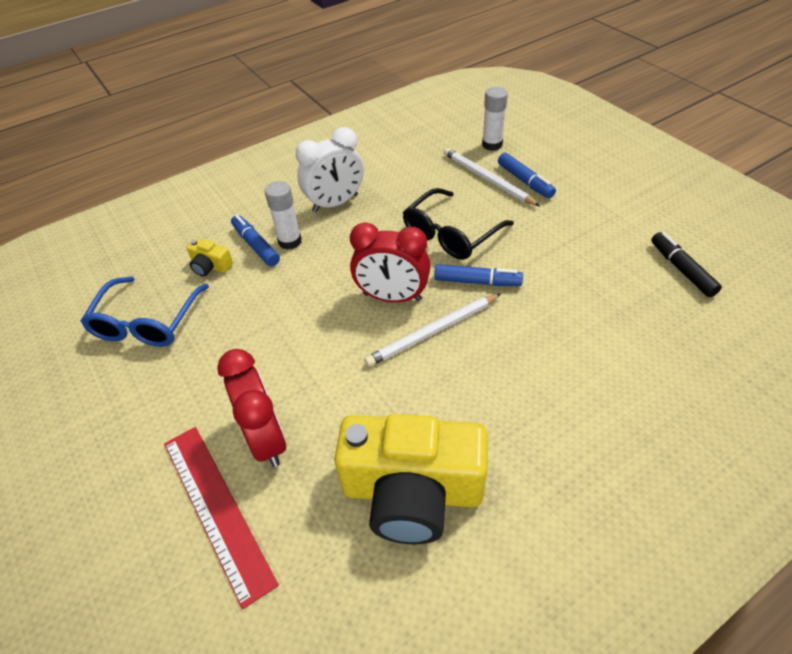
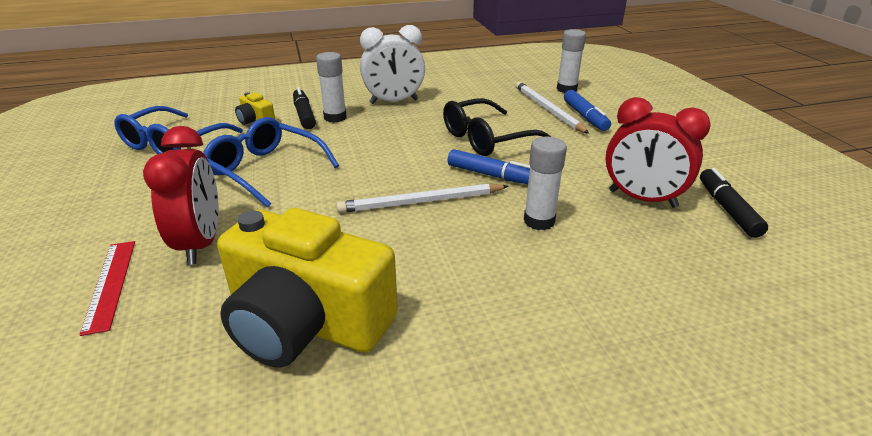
camera: 15 degrees right, 15 degrees down
red ruler [164,427,279,609] -> red ruler [79,241,135,336], size x0.63
blue marker [231,215,280,266] -> black marker [293,87,316,129]
red clock [350,222,430,302] -> red clock moved to [605,97,711,208]
none -> blue glasses [203,117,339,208]
none -> white glue stick [524,137,567,230]

